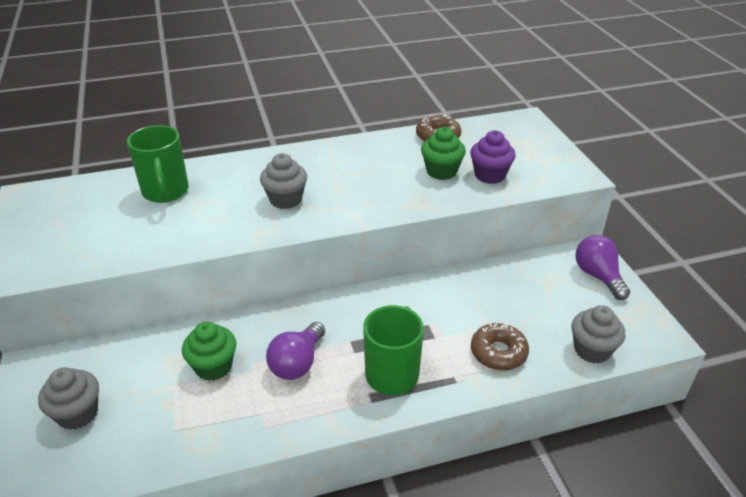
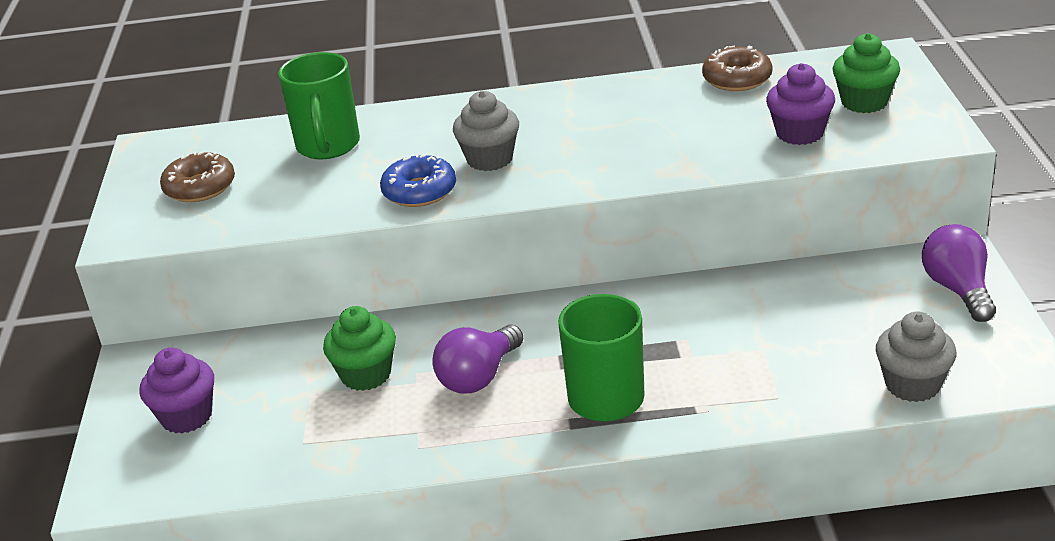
camera: 15 degrees right, 5 degrees down
grey cupcake [38,367,99,430] -> purple cupcake [139,348,214,434]
green cupcake [421,127,466,180] -> green cupcake moved to [832,33,900,113]
brown donut [471,323,529,371] -> brown donut moved to [160,151,235,202]
none -> blue donut [380,153,456,207]

